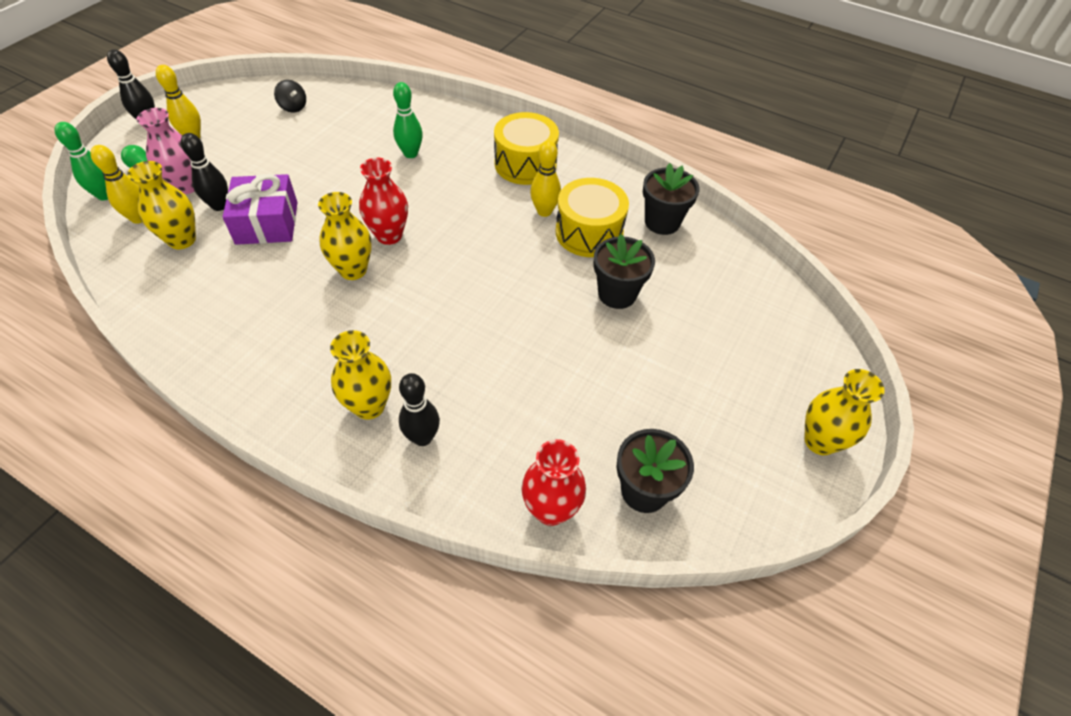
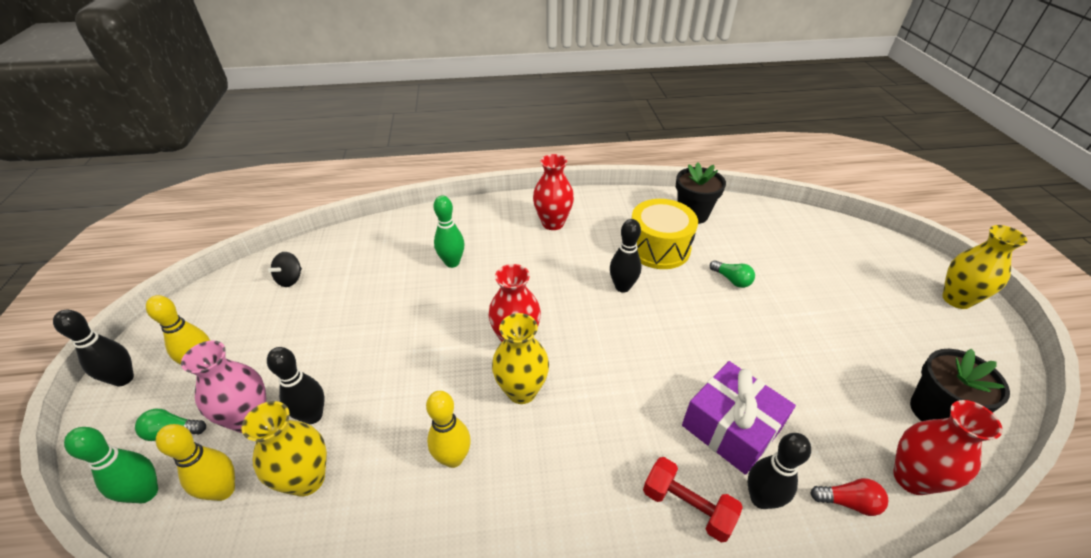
camera: 35 degrees left, 10 degrees down
purple gift [223,174,298,245] -> purple gift moved to [682,361,796,475]
black spinning top [274,80,306,113] -> black spinning top turned 105 degrees clockwise [268,252,302,287]
yellow vase [330,330,391,420] -> red dumbbell [643,457,743,542]
yellow drum [494,112,559,185] -> red vase [533,154,574,230]
yellow bowling pin [530,140,561,217] -> yellow bowling pin moved to [426,391,471,468]
black flower pot [593,234,655,309] -> green light bulb [710,260,755,288]
none -> black bowling pin [610,219,642,293]
none -> red light bulb [810,478,888,516]

